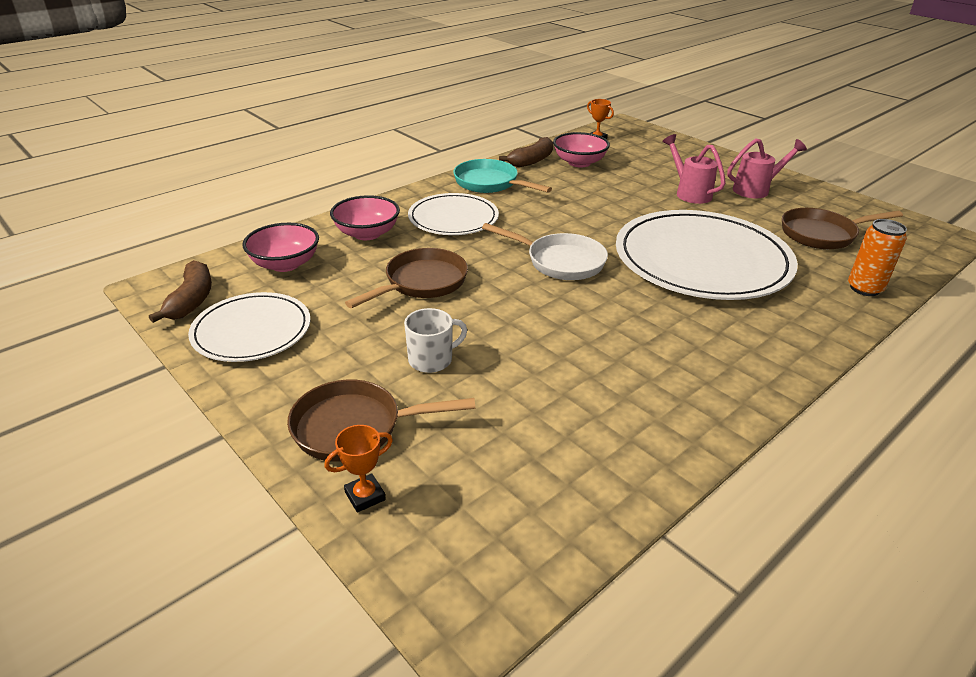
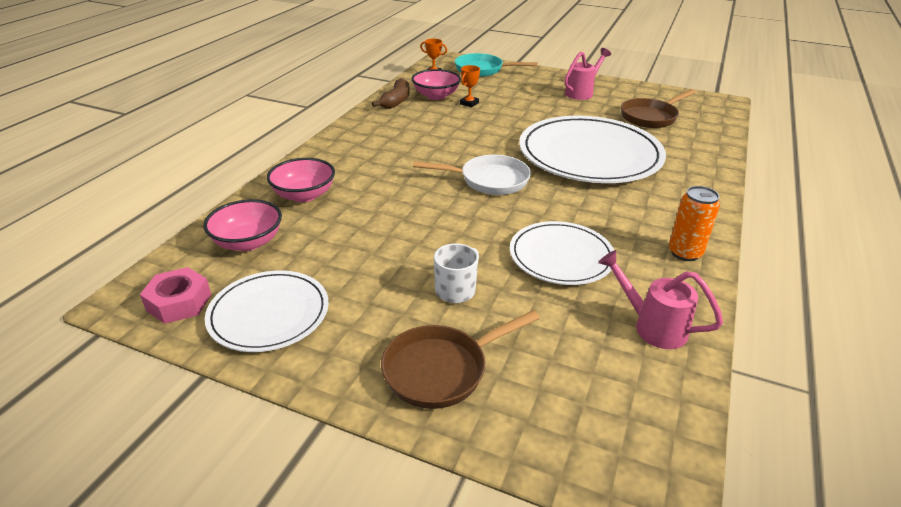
camera: 25 degrees left, 0 degrees up
brown banana [149,260,212,323] -> pink nut [140,267,211,324]
orange trophy [324,425,393,513] -> orange trophy moved to [460,65,480,107]
brown pan [345,248,468,308] -> none
white plate [408,193,499,235] -> white plate moved to [510,221,614,285]
turquoise pan [453,159,552,193] -> turquoise pan moved to [455,53,538,77]
pink watering can [662,134,726,204] -> pink watering can moved to [598,250,723,349]
orange can [848,219,907,296] -> orange can moved to [669,186,720,261]

